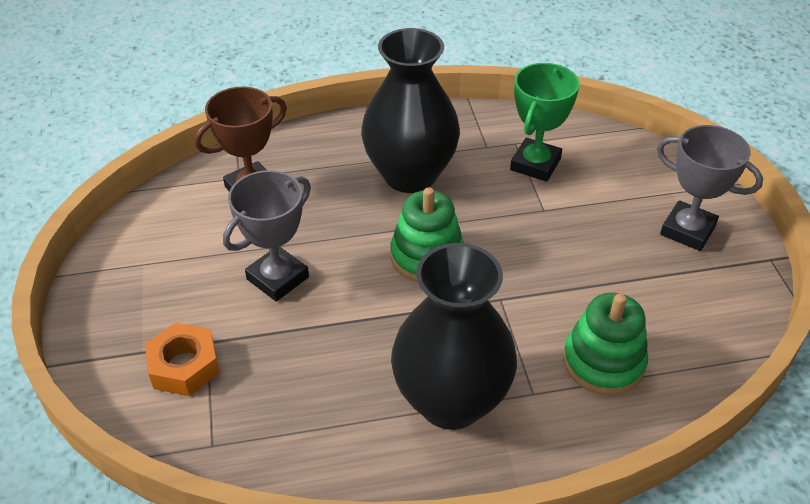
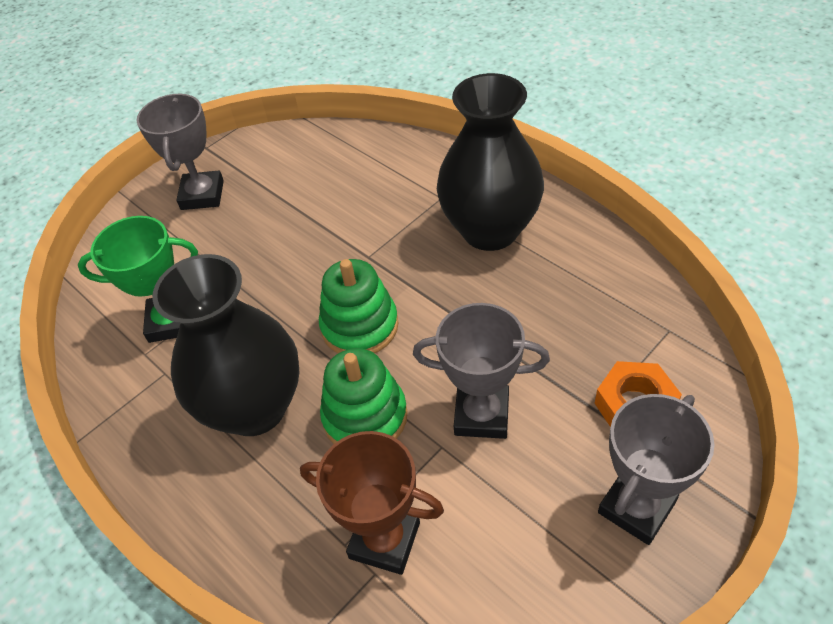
camera: 120 degrees left, 5 degrees up
green stacking toy [563,293,648,395] -> green stacking toy moved to [320,348,408,444]
none -> grey trophy [598,394,715,545]

